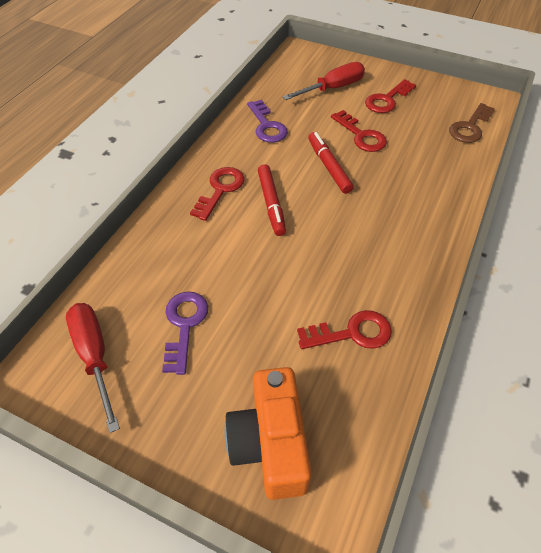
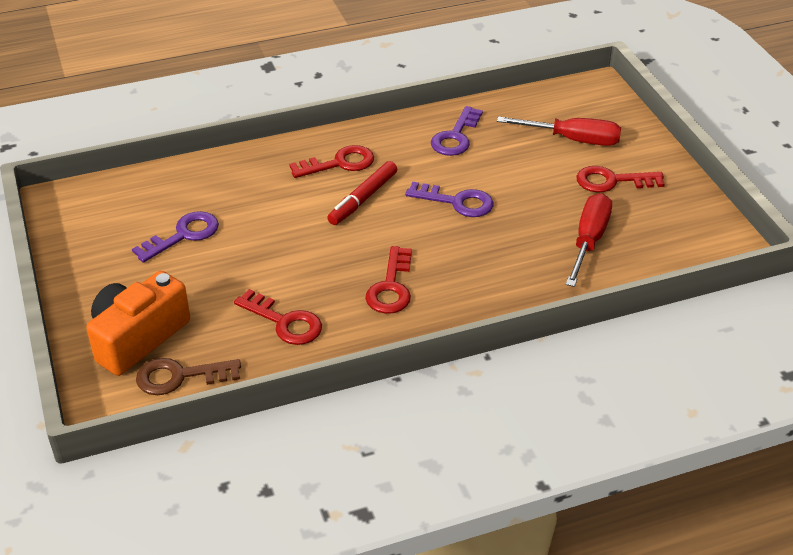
camera: 45 degrees right, 10 degrees down
red screwdriver [66,303,120,433] -> red screwdriver moved to [566,193,612,287]
red marker [308,132,354,194] -> purple key [405,182,494,217]
red key [331,110,387,152] -> red key moved to [365,246,412,314]
brown key [449,103,495,143] -> brown key moved to [136,358,241,395]

